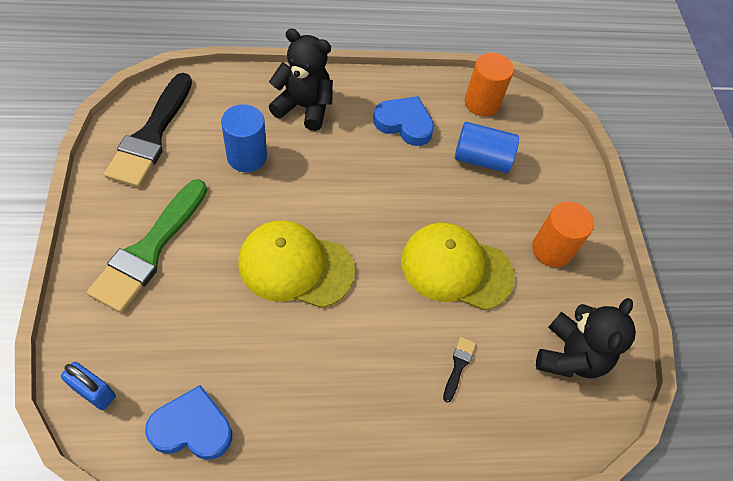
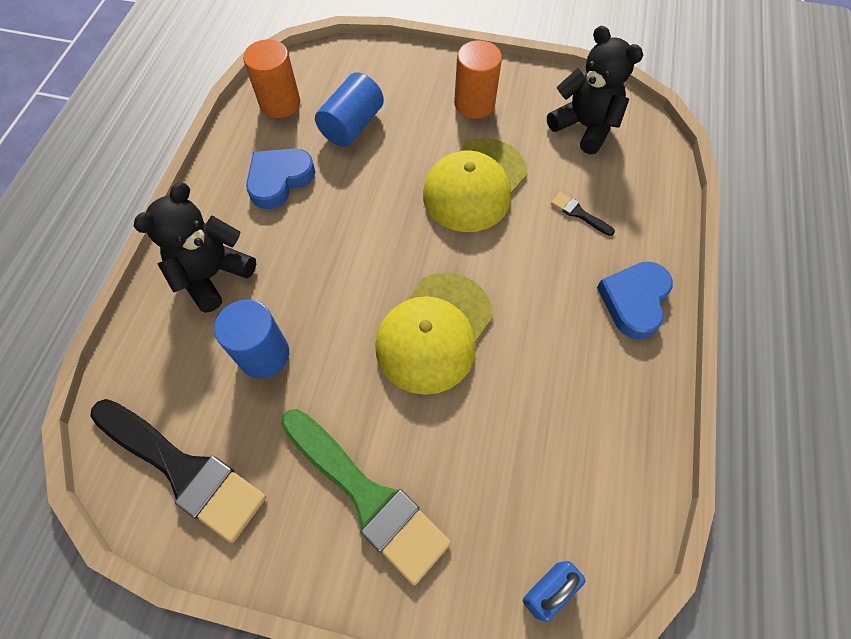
camera: 65 degrees left, 5 degrees up
blue heart [145,385,232,460] -> blue heart moved to [597,261,673,339]

